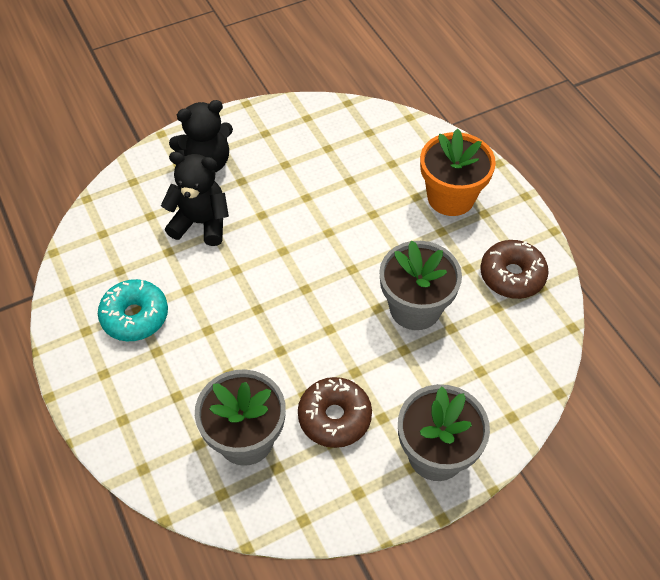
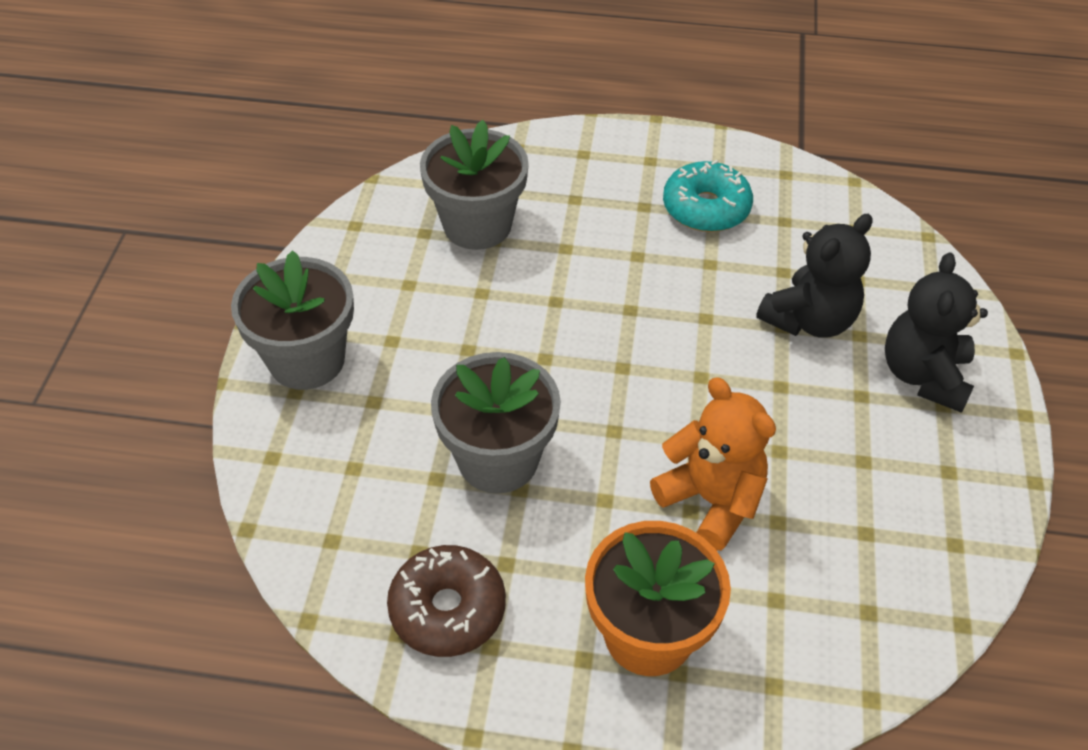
camera: 125 degrees right, 5 degrees down
brown donut [298,377,372,448] -> none
none -> orange teddy bear [650,377,776,551]

